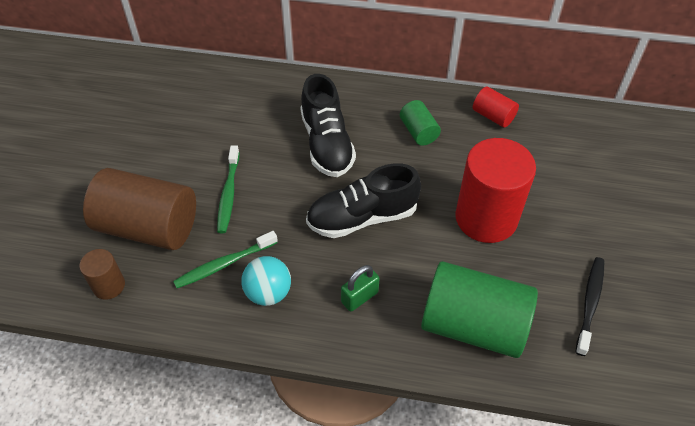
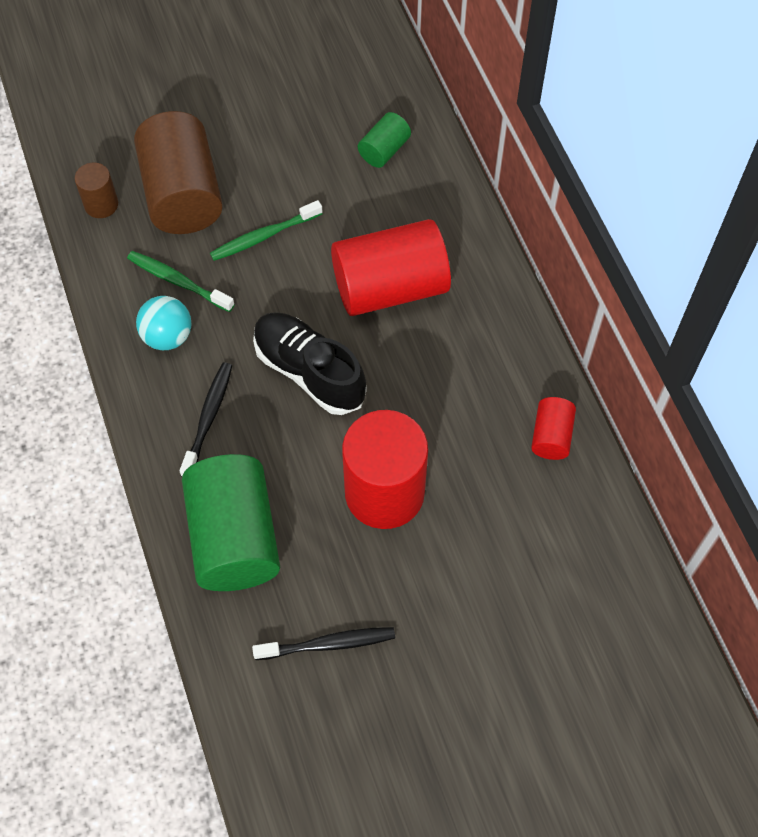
camera: 60 degrees right, 10 degrees up
black shoe [300,74,356,177] -> red cylinder [331,219,451,316]
green padlock [341,265,380,312] -> black toothbrush [179,362,232,477]
green cylinder [400,100,441,146] -> green cylinder moved to [358,112,411,168]

